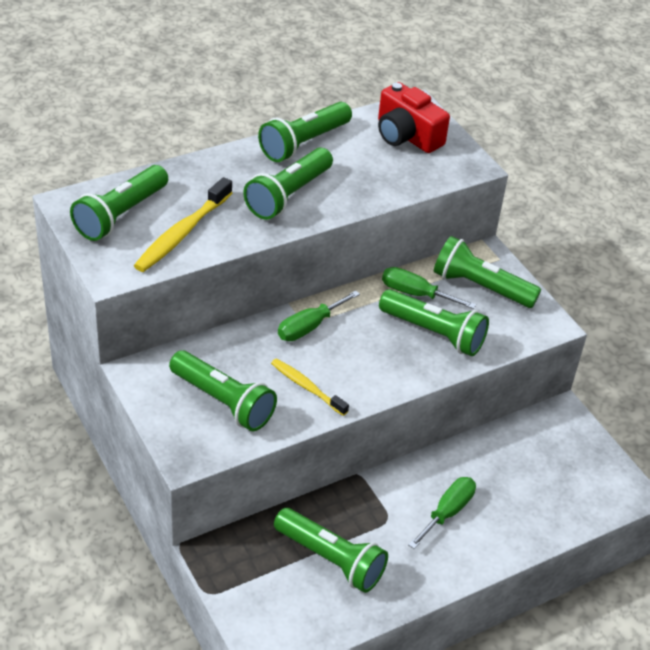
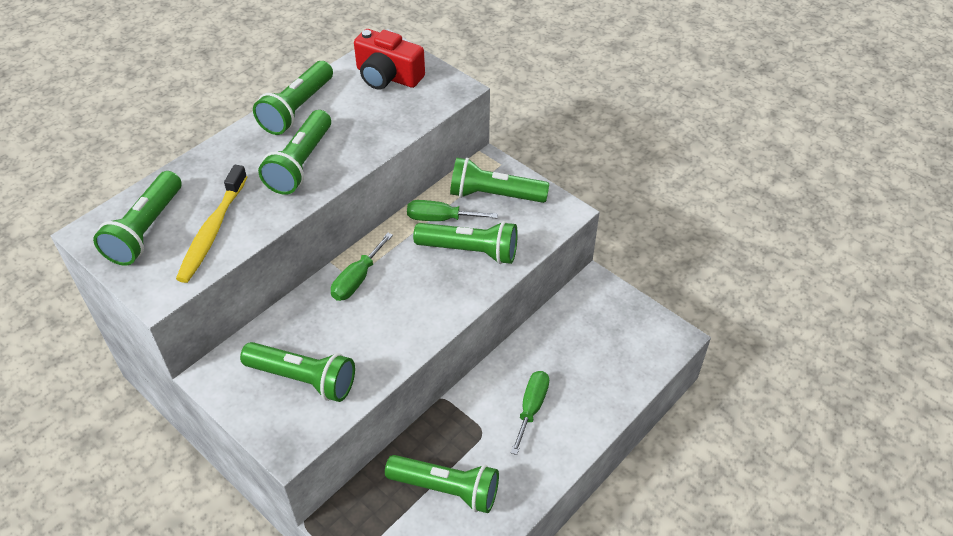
camera: 15 degrees left, 5 degrees up
yellow toothbrush [271,359,349,416] -> none

